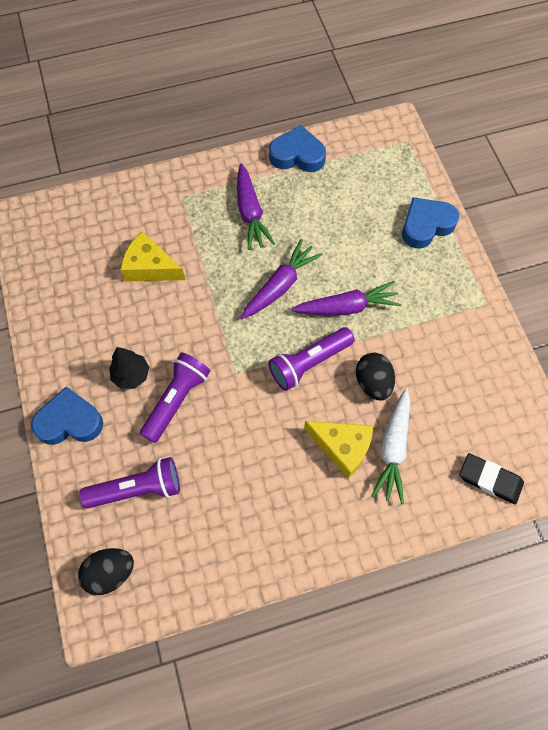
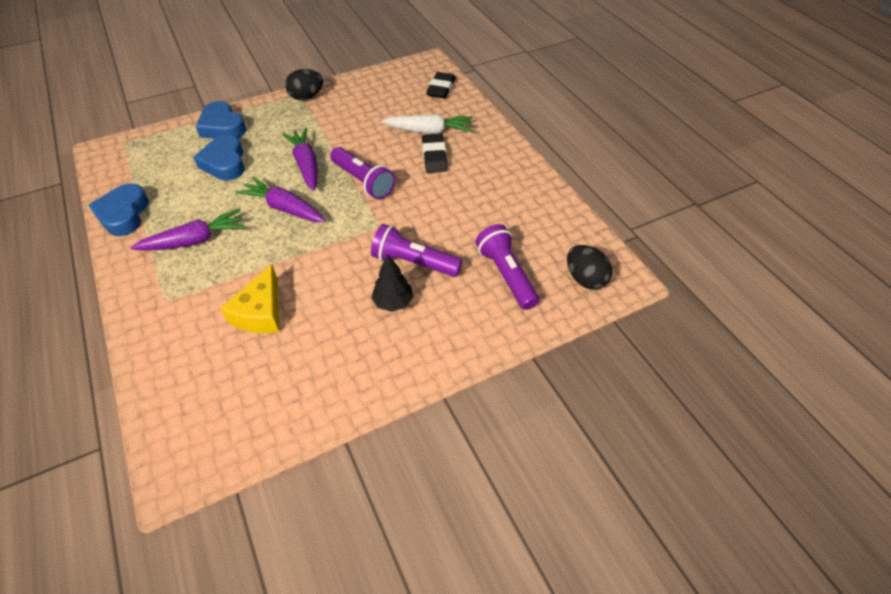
camera: 100 degrees left, 15 degrees down
blue heart [31,387,103,445] -> blue heart moved to [193,134,245,181]
yellow cheese [304,421,373,478] -> black eraser [422,133,448,173]
black egg [356,353,395,400] -> black egg moved to [285,69,323,100]

